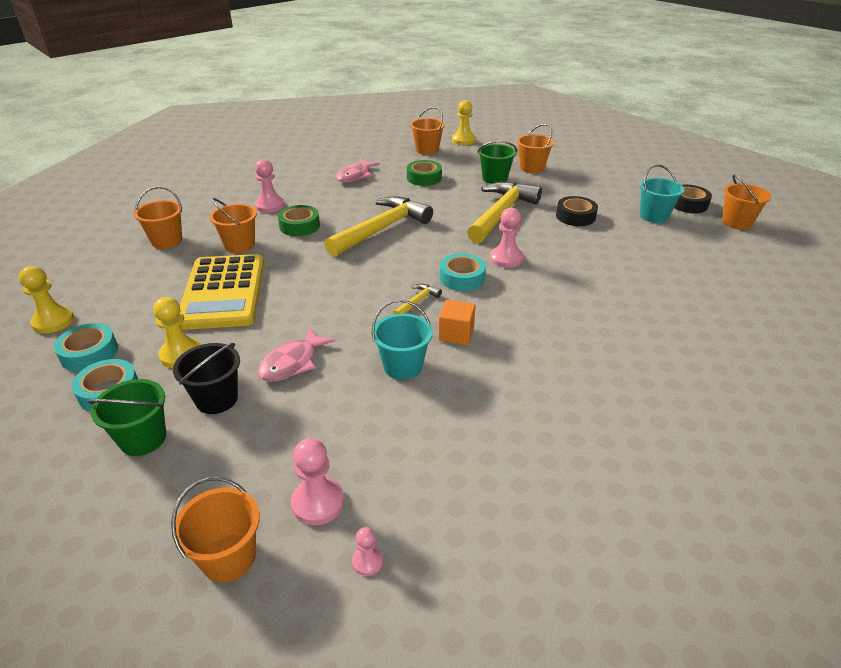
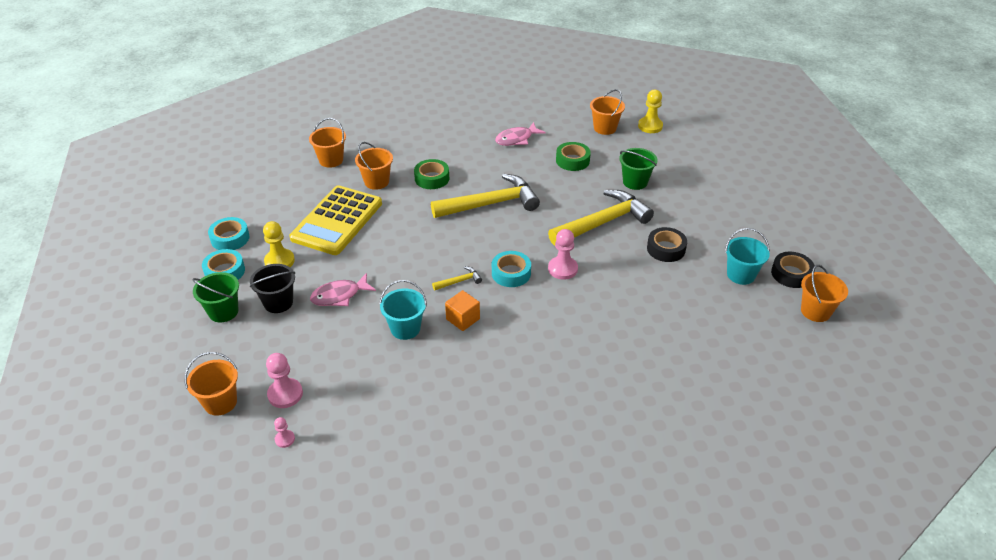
camera: 30 degrees right, 5 degrees up
yellow pawn [19,266,74,334] -> none
pink pawn [255,159,285,213] -> none
orange bucket [517,124,554,173] -> none

